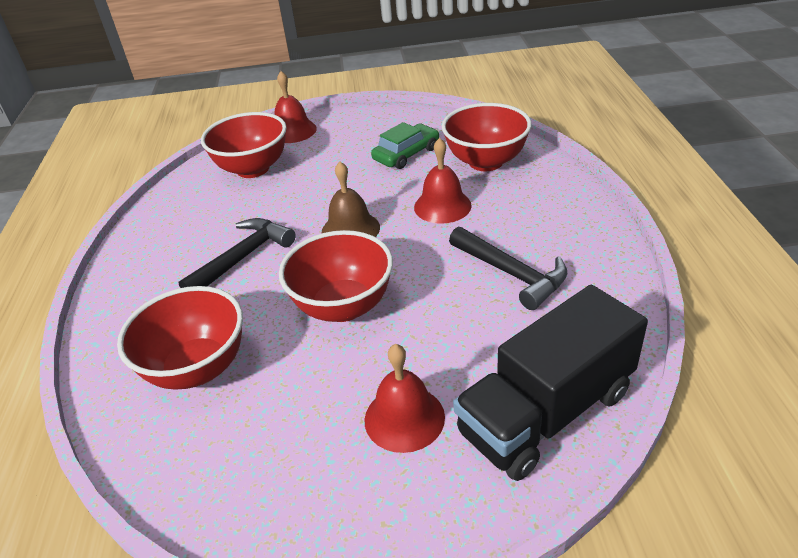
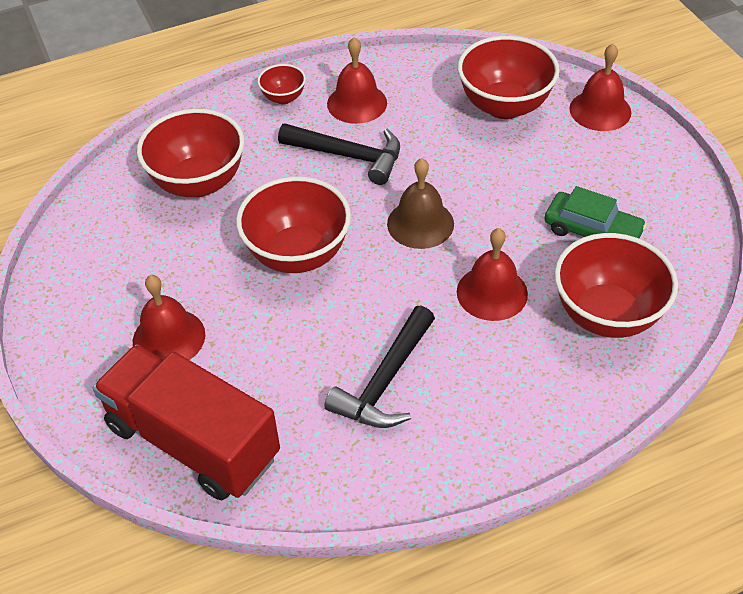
camera: 70 degrees right, 10 degrees up
black truck [453,285,648,481] -> red truck [93,344,280,500]
none -> red bowl [258,64,306,104]
none -> red bell [327,37,387,124]

